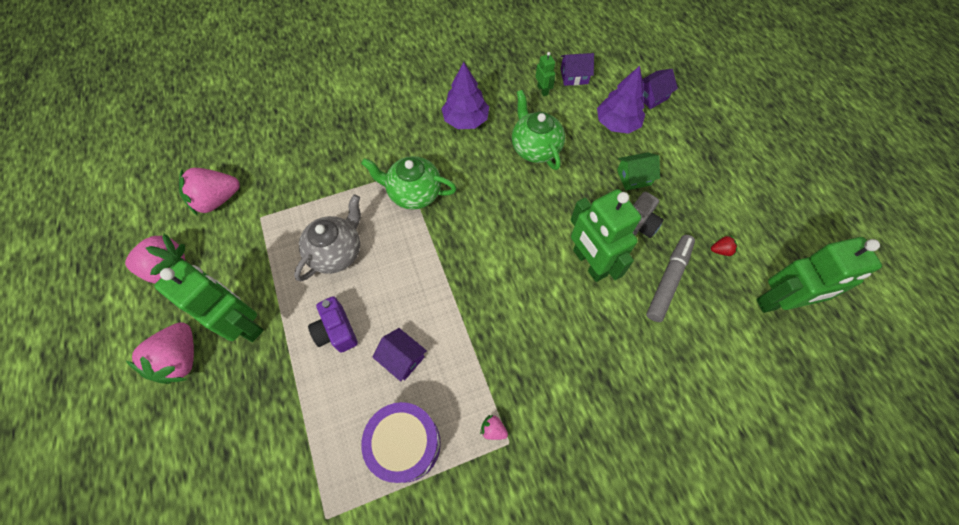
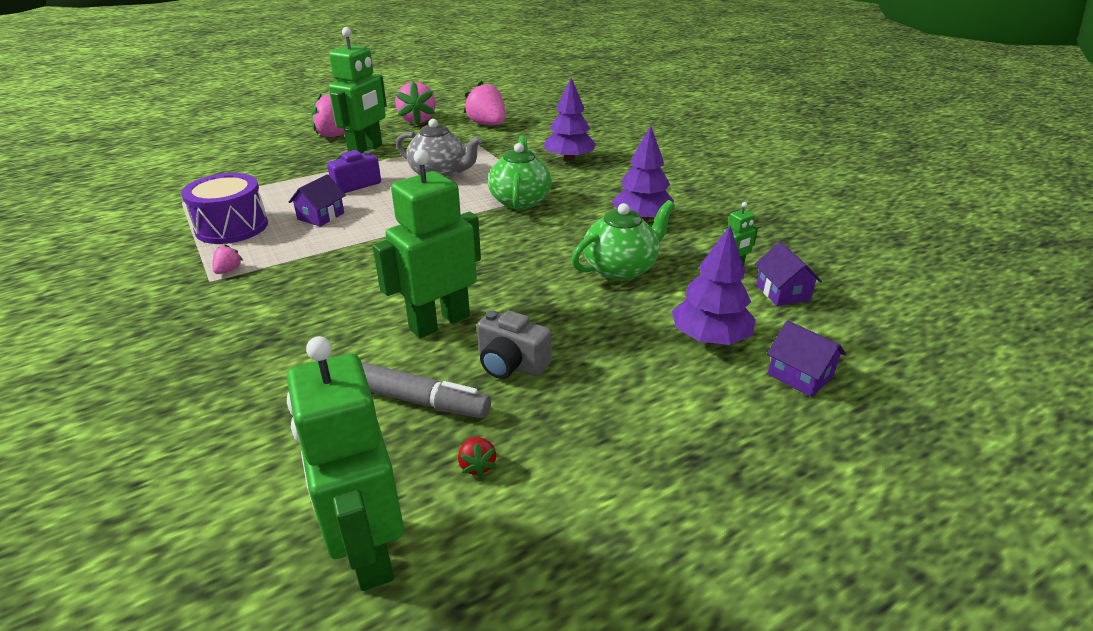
camera: 80 degrees right, 30 degrees down
green house [617,152,660,190] -> none
none -> purple tree [543,78,596,162]

